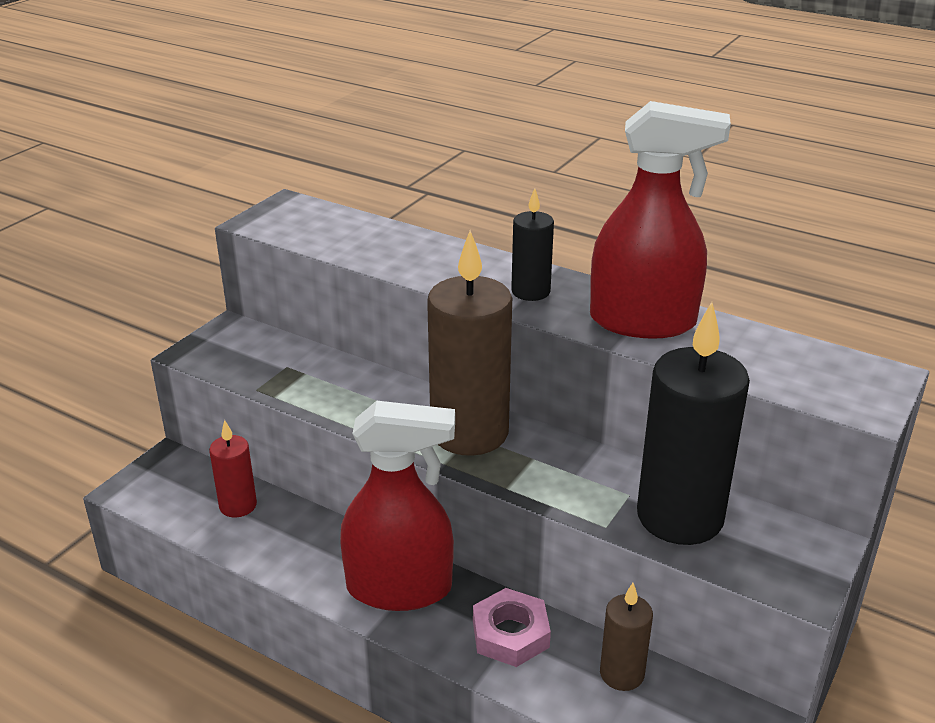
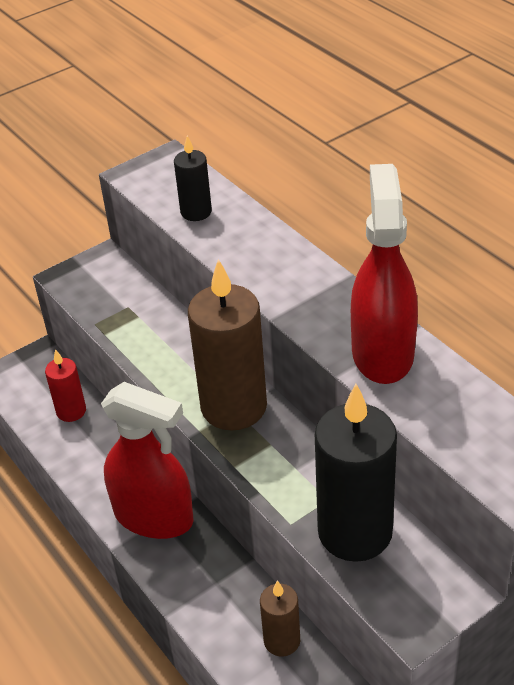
camera: 25 degrees right, 10 degrees up
pink nut [473,588,551,667] -> none
black candle [511,188,554,301] -> black candle moved to [174,136,212,221]
red spray bottle [590,101,731,339] -> red spray bottle turned 120 degrees counterclockwise [351,164,418,384]

